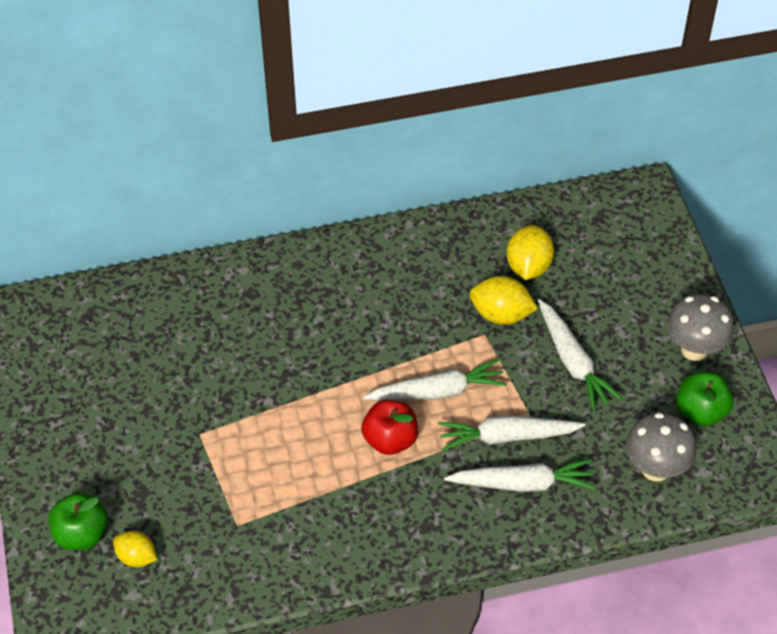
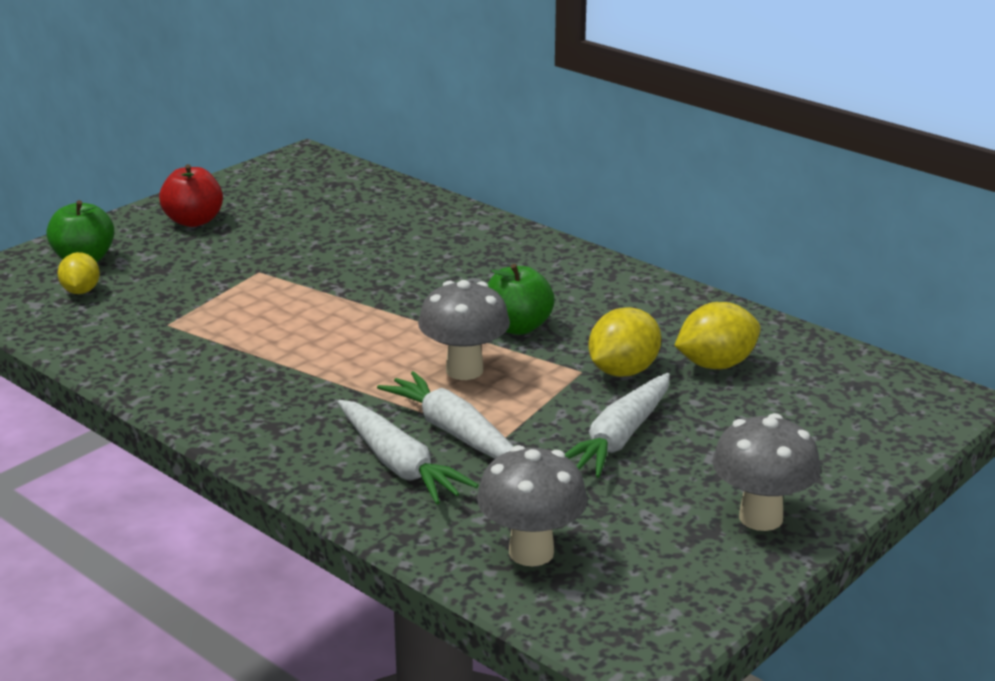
camera: 55 degrees right, 25 degrees down
red apple [361,400,418,455] -> red apple moved to [159,164,223,227]
white carrot [363,359,507,401] -> grey mushroom [418,280,510,380]
yellow lemon [469,276,538,325] -> yellow lemon turned 60 degrees clockwise [588,307,661,377]
green apple [677,372,734,426] -> green apple moved to [488,264,555,335]

